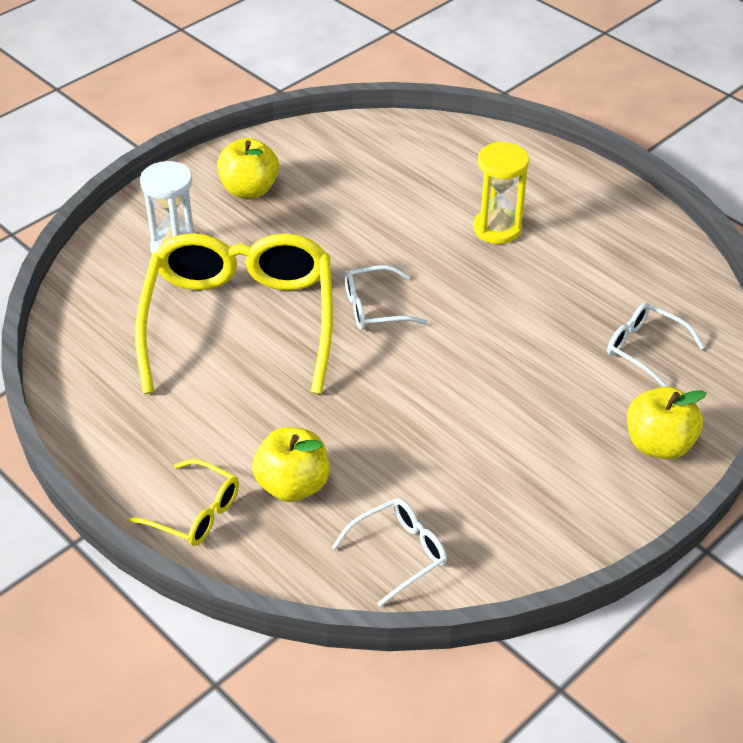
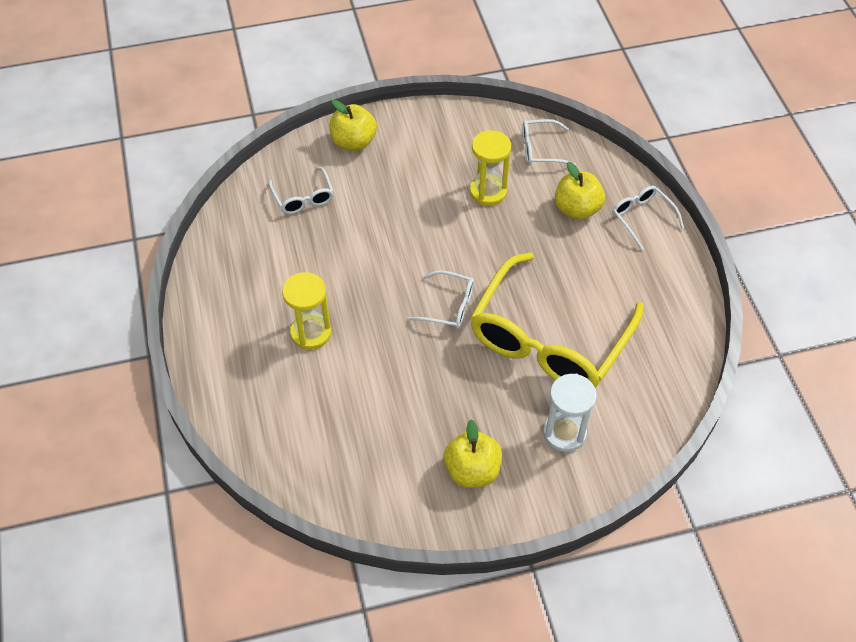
camera: 150 degrees left, 10 degrees up
yellow glasses [129,459,239,546] -> white glasses [612,186,684,250]
none -> yellow hourglass [470,130,511,206]

